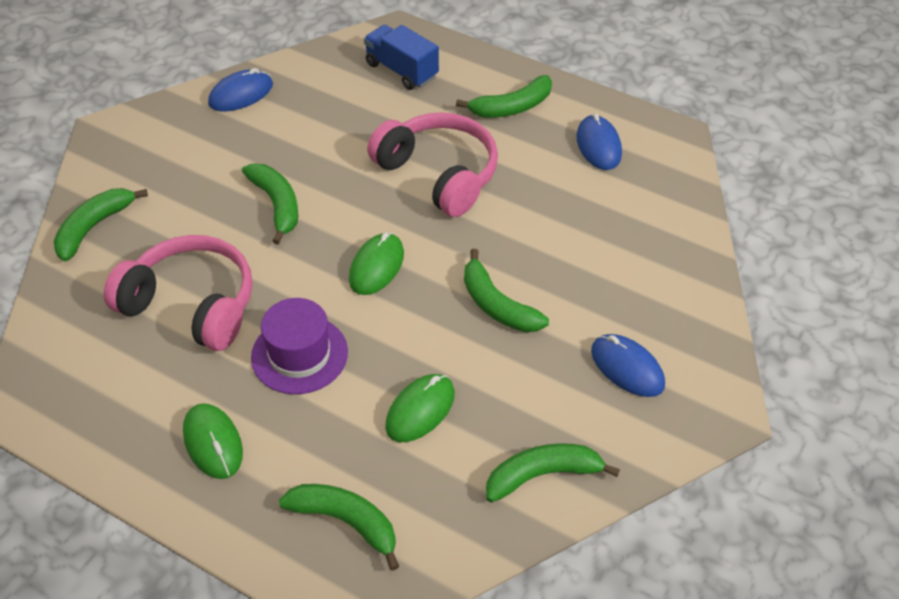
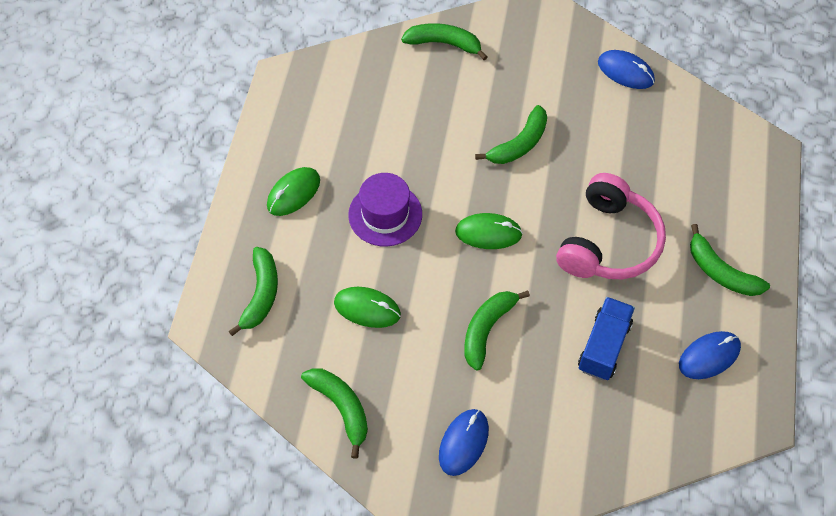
camera: 70 degrees right, 10 degrees up
pink headphones [104,235,253,351] -> none
blue truck [364,25,439,90] -> blue truck moved to [578,297,635,380]

